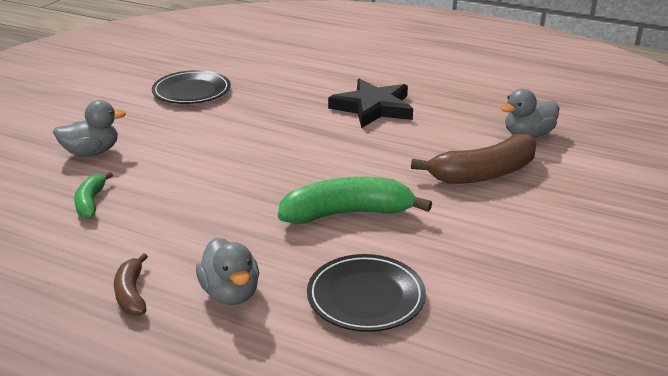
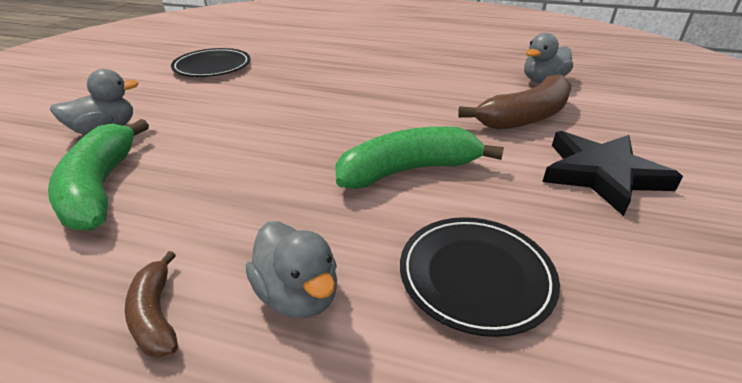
camera: 10 degrees left, 5 degrees up
green banana [74,172,113,219] -> green banana [48,119,149,231], size x1.89
black star [328,78,413,128] -> black star moved to [542,131,683,216]

